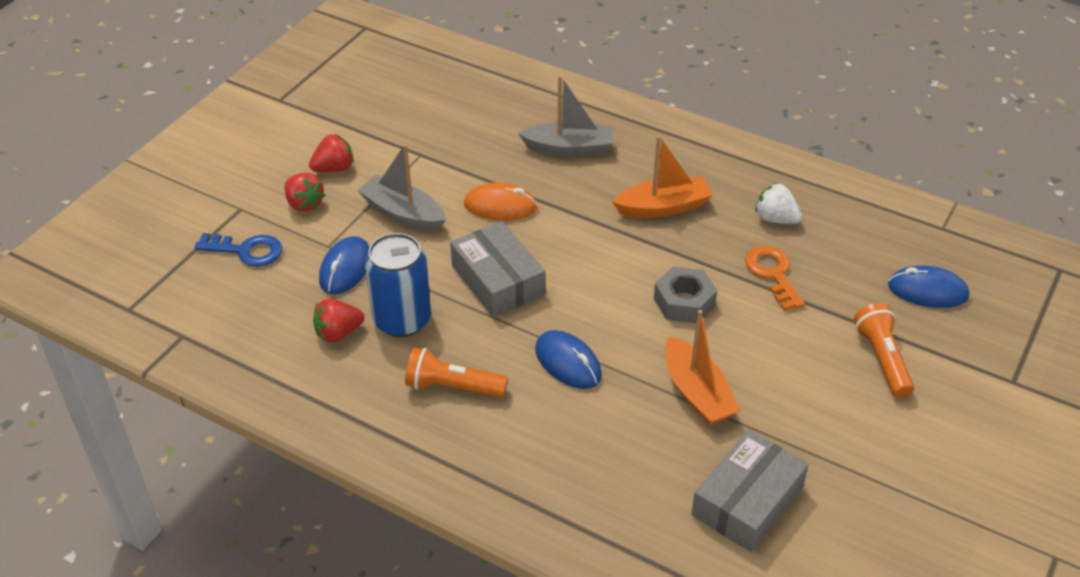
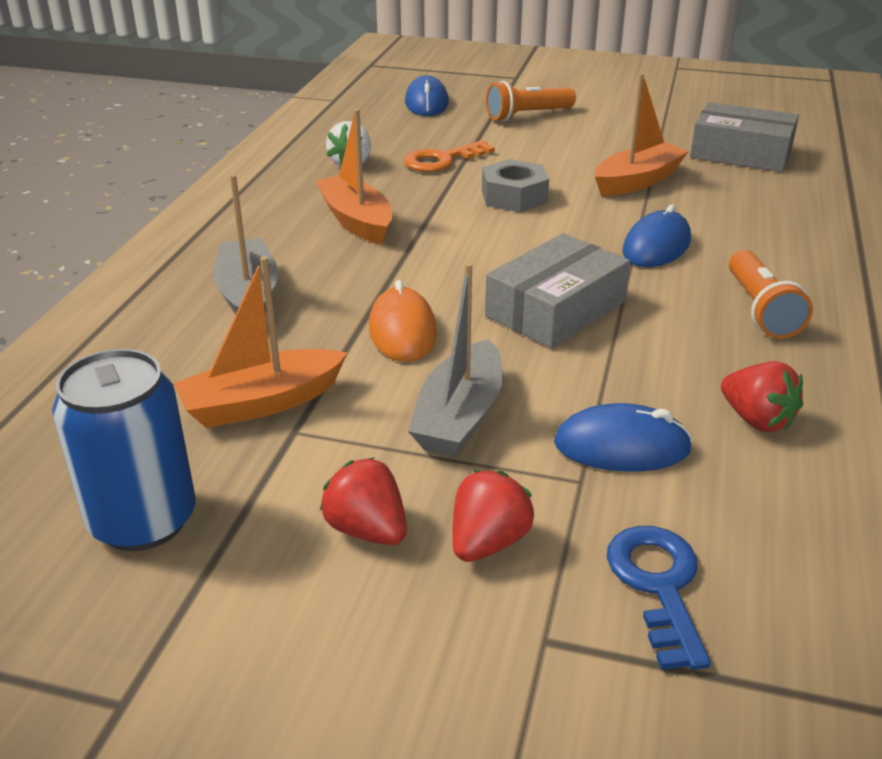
camera: 105 degrees left, 10 degrees down
blue can [365,233,431,337] -> blue can moved to [52,349,196,551]
none -> orange boat [174,256,347,428]

